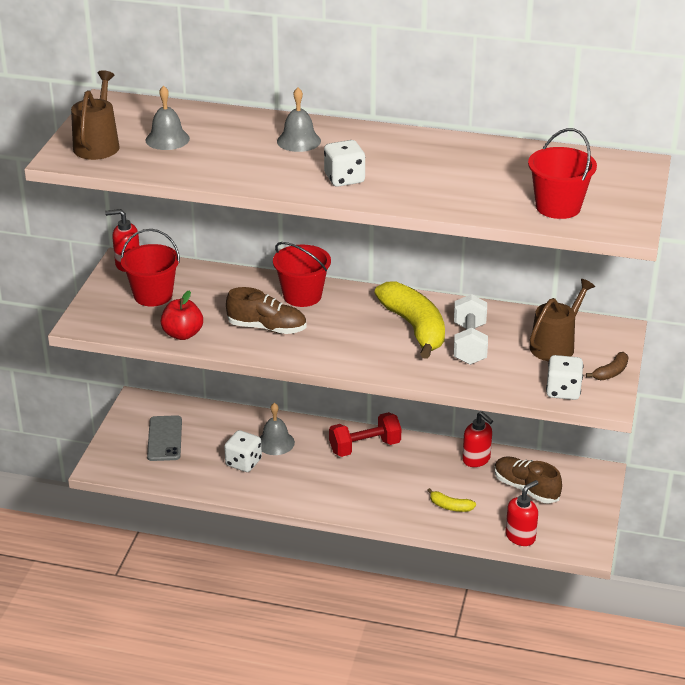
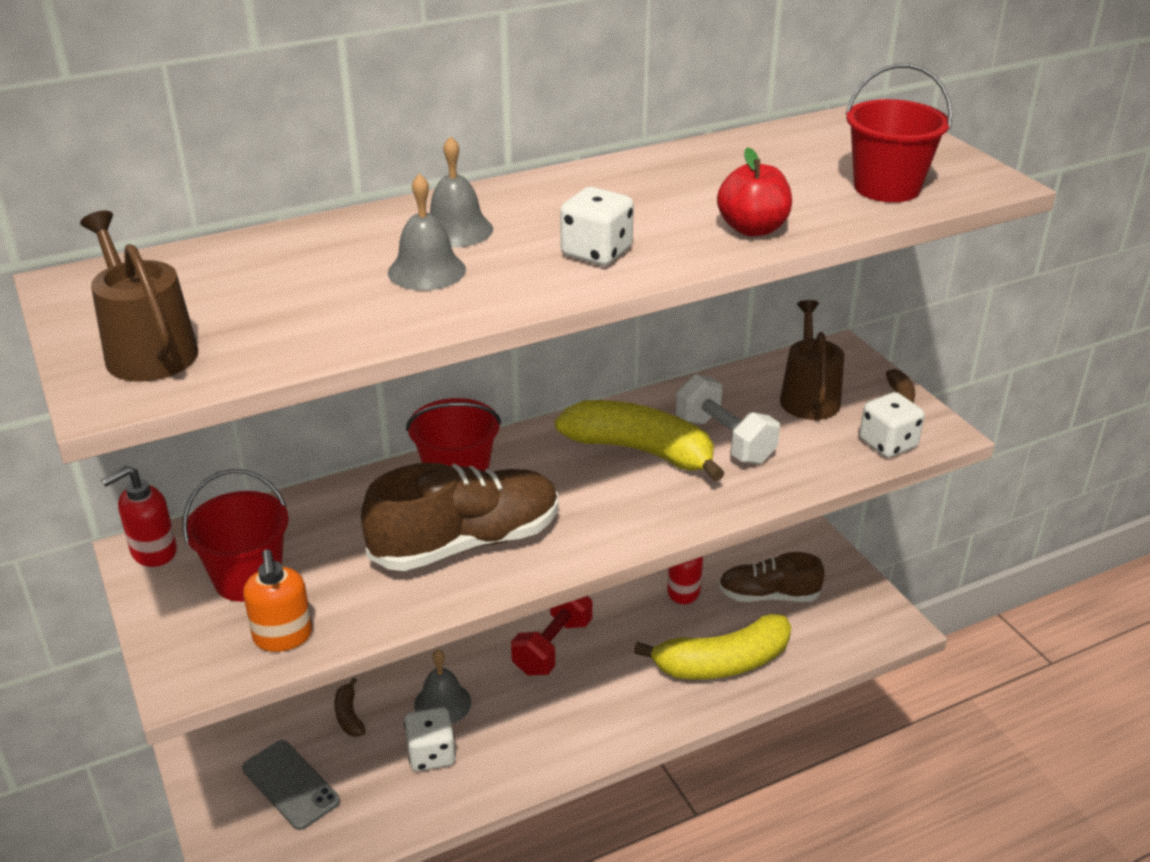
camera: 40 degrees left, 0 degrees up
grey bell [146,85,190,150] -> grey bell moved to [388,174,466,290]
red apple [161,290,203,340] -> red apple moved to [717,147,792,236]
brown shoe [226,287,307,334] -> brown shoe [361,463,558,571], size x1.52
yellow banana [427,488,476,512] -> yellow banana [634,614,791,679], size x2.28
red soap dispenser [505,480,538,546] -> none
none -> orange soap dispenser [243,549,312,652]
none -> brown banana [334,678,366,737]

